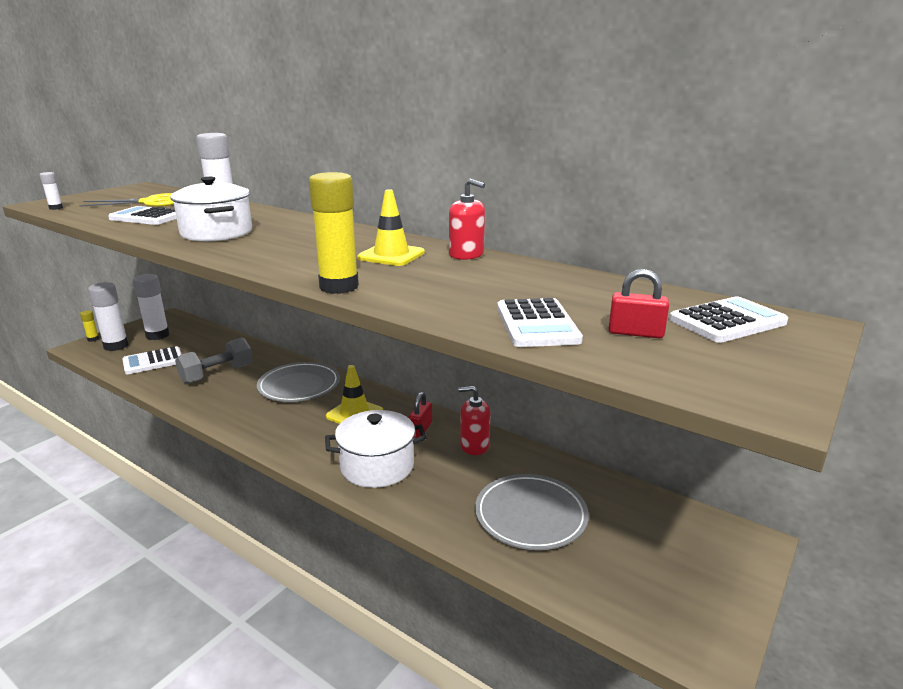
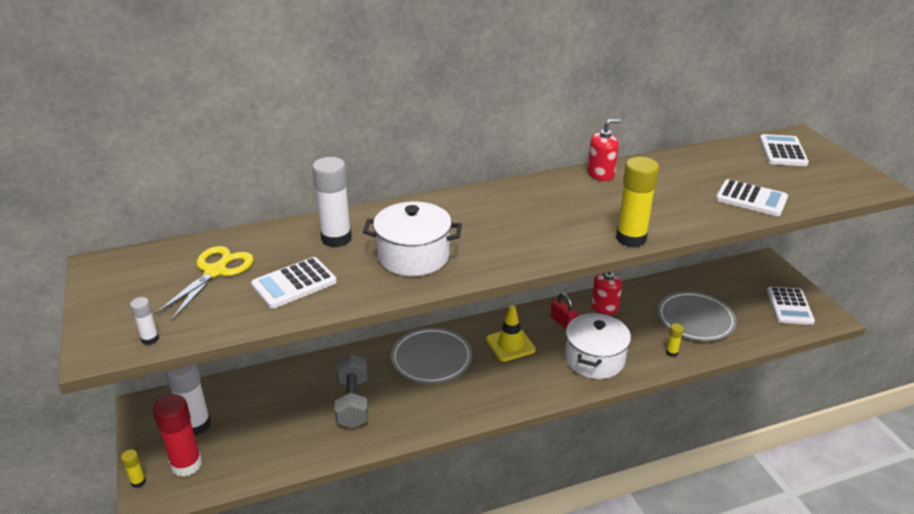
camera: 55 degrees left, 10 degrees up
white glue stick [88,282,129,351] -> red glue stick [153,394,202,477]
white calculator [122,346,181,374] -> white calculator moved to [767,287,815,325]
yellow traffic cone [357,190,425,266] -> none
red padlock [609,269,669,338] -> none
none -> yellow glue stick [666,323,684,357]

